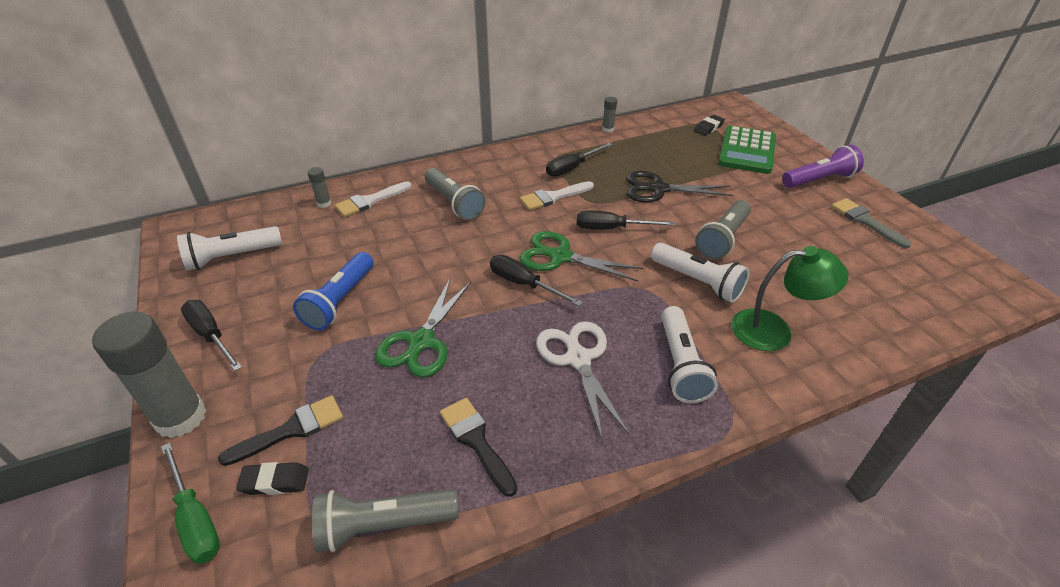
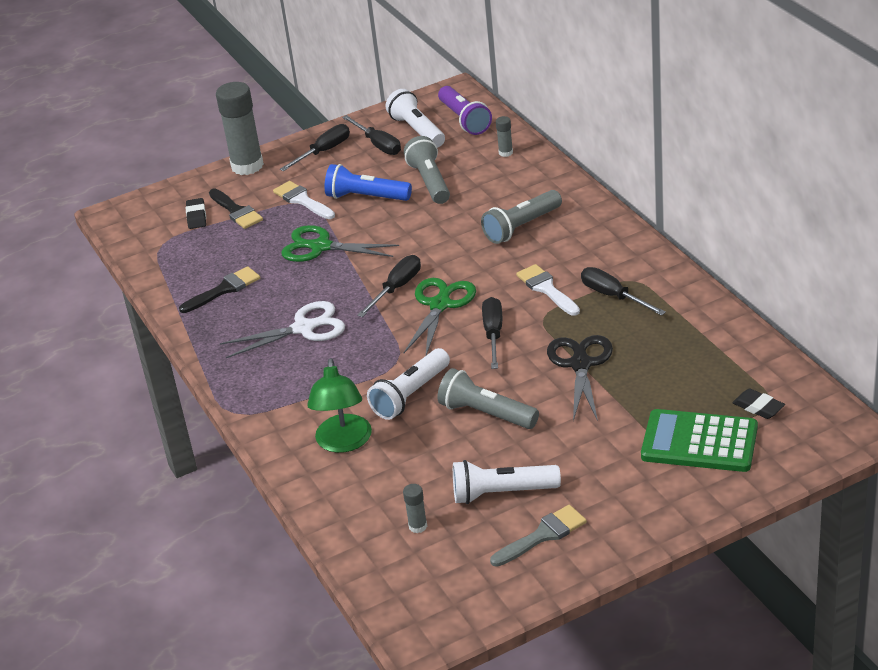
camera: 90 degrees right, 5 degrees down
green screwdriver [161,443,220,564] -> none
grey flashlight [312,489,459,552] -> grey flashlight moved to [404,136,450,204]
white brush [335,181,412,217] -> white brush moved to [273,181,335,219]
grey glue stick [602,97,617,133] -> grey glue stick moved to [403,484,427,533]
white flashlight [661,306,718,403] -> white flashlight moved to [453,460,561,504]
purple flashlight [782,145,864,188] -> purple flashlight moved to [438,86,492,135]
none -> black screwdriver [342,115,401,155]

